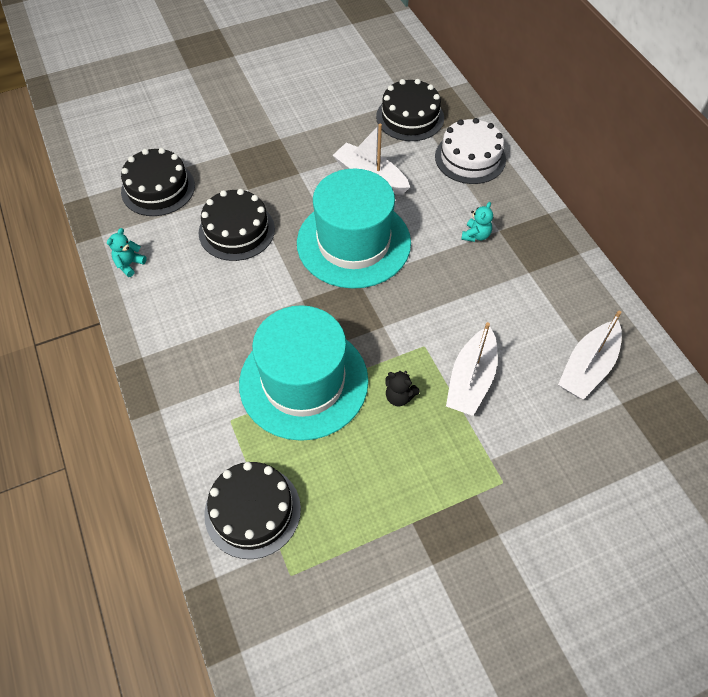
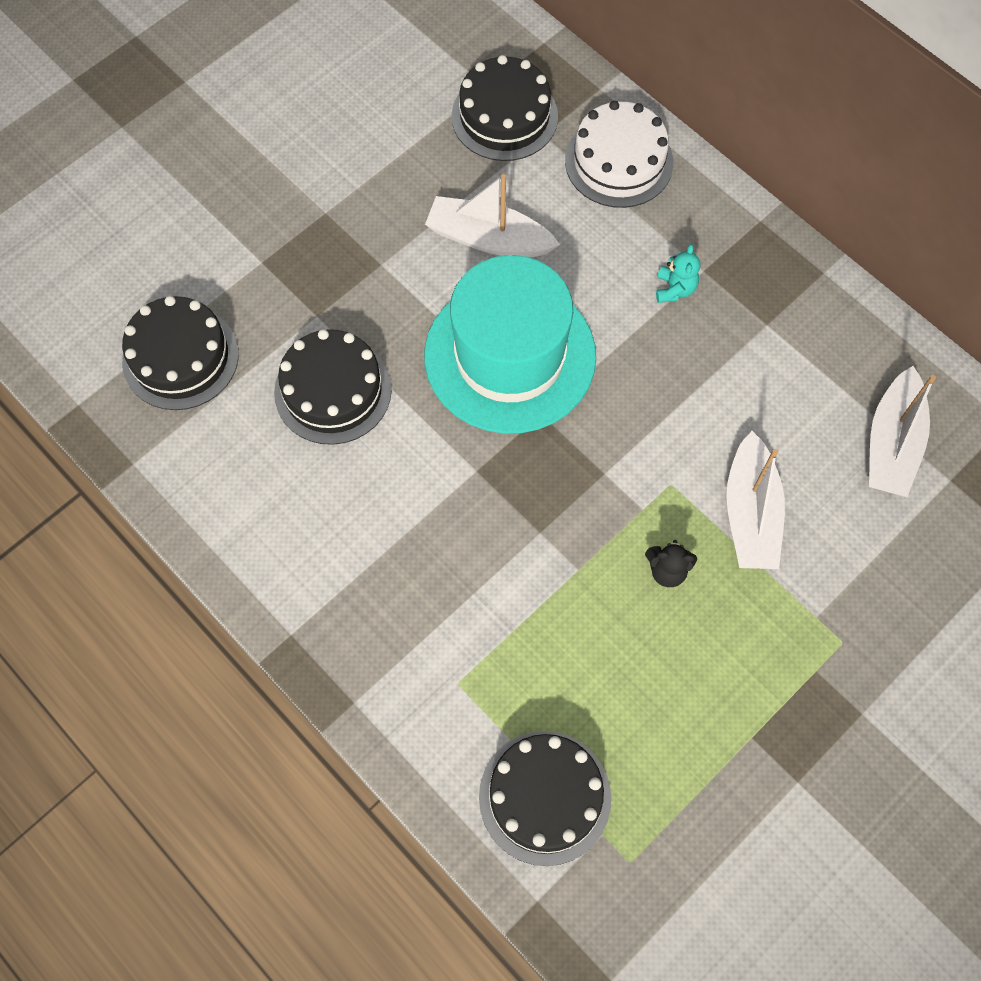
camera: 20 degrees left, 10 degrees up
turquoise teddy bear [107,228,147,277] -> none
turquoise hat [239,305,368,441] -> none

